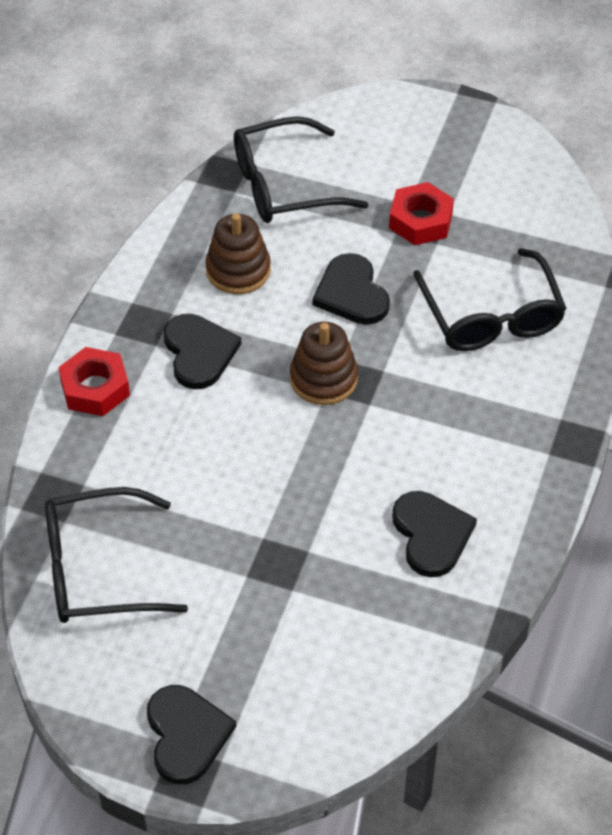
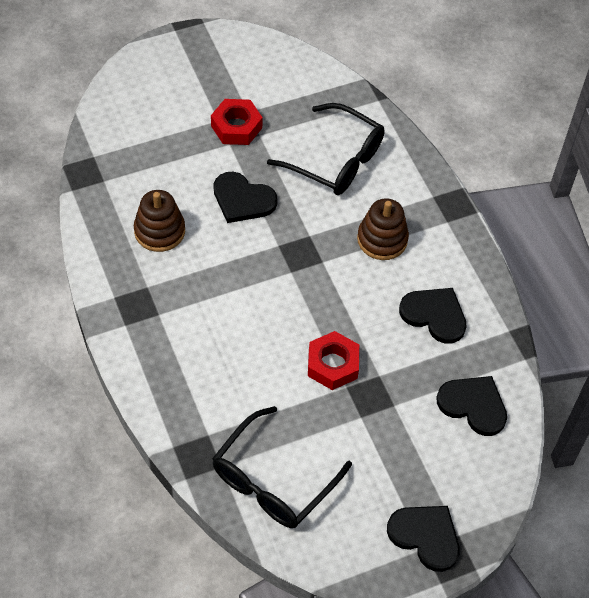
camera: 45 degrees left, 5 degrees up
red nut [58,347,130,416] -> red nut moved to [308,331,359,390]
black heart [164,314,241,389] -> black heart moved to [436,376,507,436]
black glasses [234,116,368,223] -> none
brown stacking toy [290,322,358,405] -> brown stacking toy moved to [357,198,409,260]

